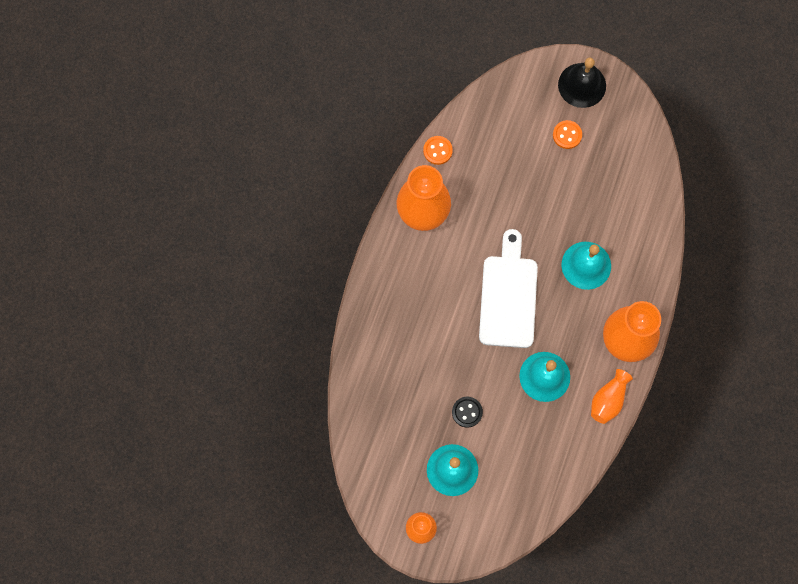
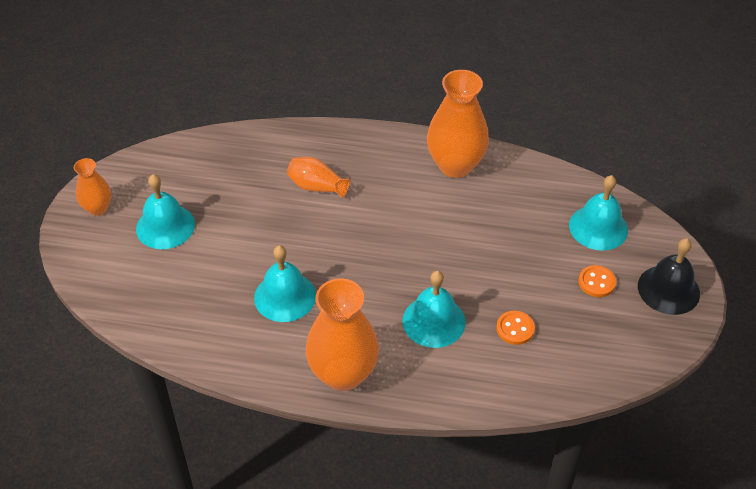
camera: 80 degrees right, 25 degrees down
orange button [423,136,453,165] -> orange button moved to [496,311,535,345]
black button [452,397,483,428] -> none
white cutting board [479,229,538,348] -> none
orange vase [591,369,633,424] -> orange vase moved to [287,157,351,198]
none -> turquoise bell [569,175,628,251]

